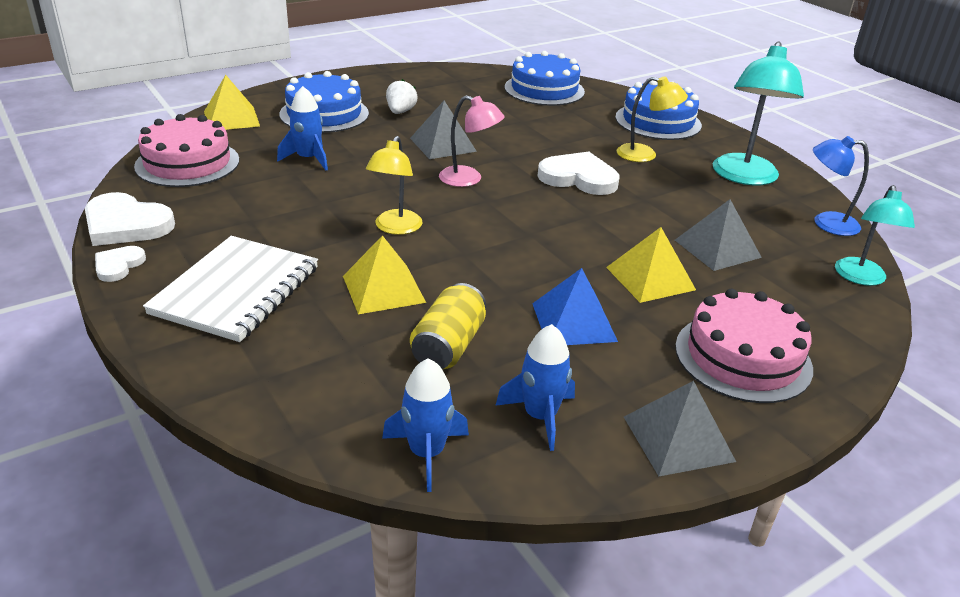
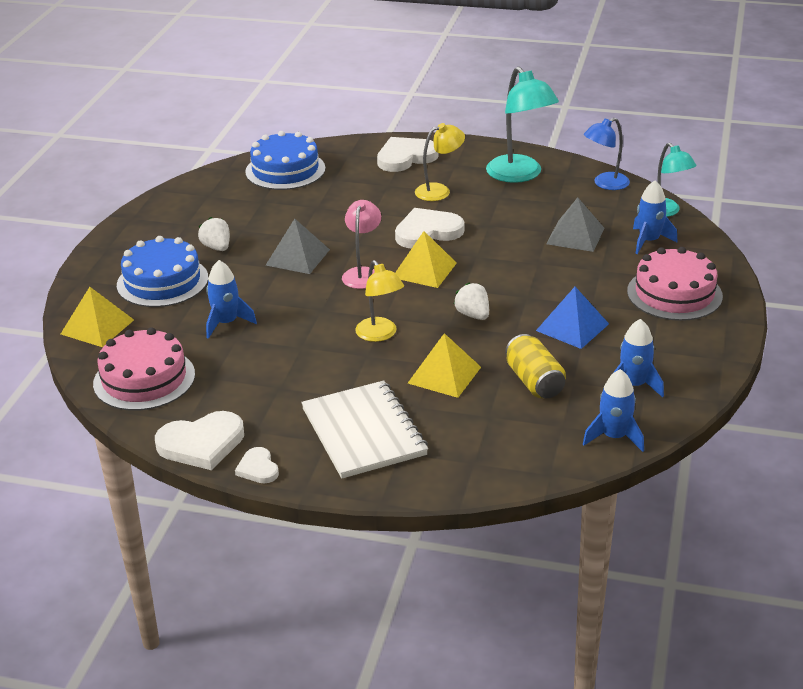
camera: 40 degrees left, 0 degrees up
pink lamp [439,95,505,187] -> pink lamp turned 60 degrees counterclockwise [342,200,381,289]
yellow pyramid [606,227,696,303] -> yellow pyramid moved to [395,231,457,288]
blue cake [615,80,702,140] -> white heart [377,137,439,172]
grey pyramid [624,381,736,476] -> none
none -> white strawberry [454,282,489,320]
none -> blue rocket [633,181,678,254]

